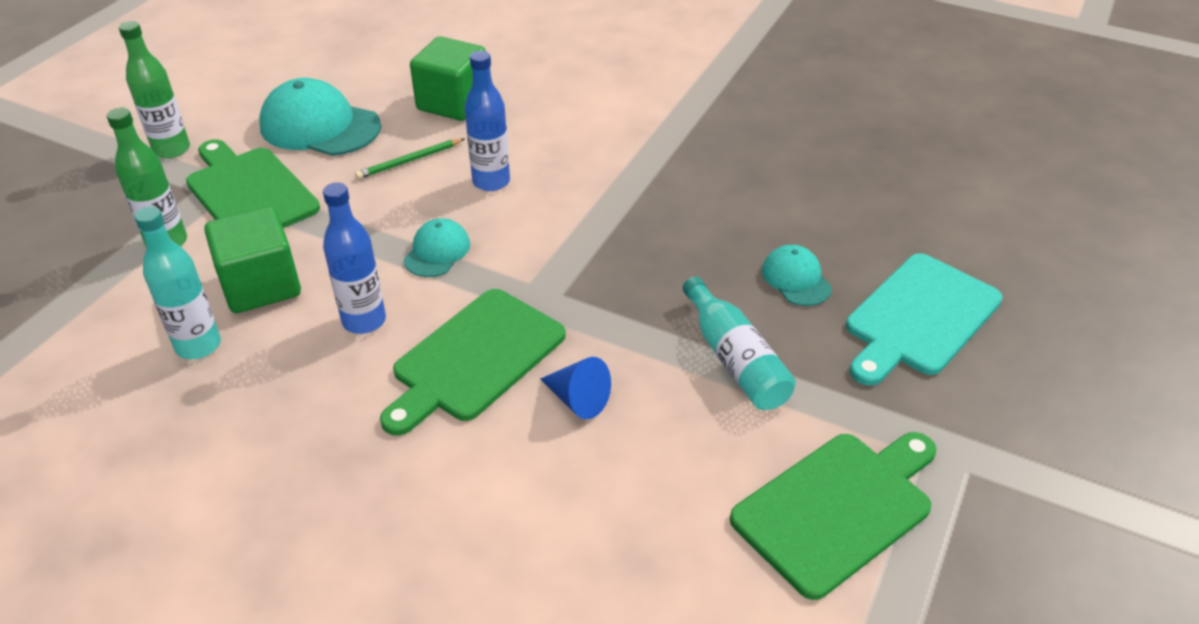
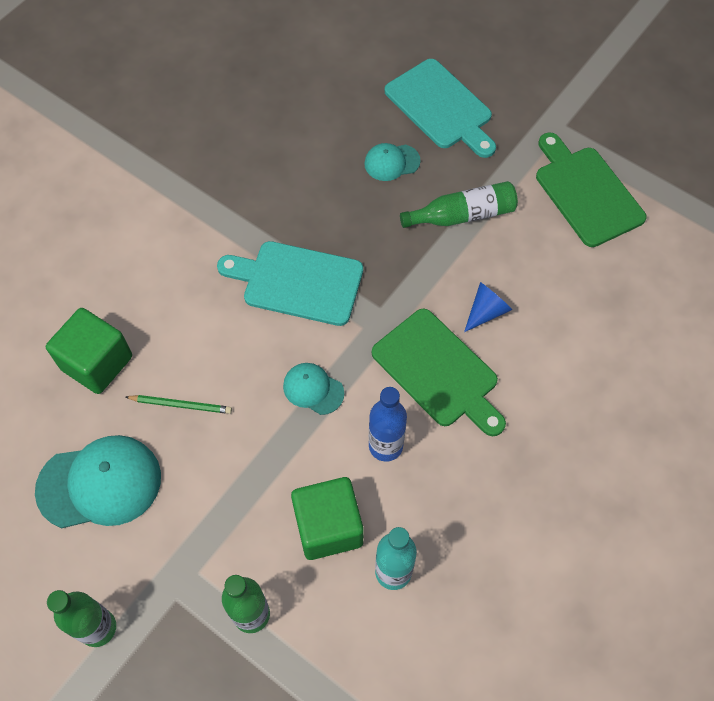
camera: 80 degrees left, 20 degrees up
green cutting board [186,139,320,228] -> none
turquoise cap [259,78,381,156] -> turquoise cap turned 135 degrees counterclockwise [35,435,161,528]
green pencil [355,139,464,179] -> green pencil turned 60 degrees counterclockwise [126,395,232,414]
blue bottle [465,51,510,191] -> none
turquoise bottle [683,277,796,410] -> green bottle [400,181,518,228]
none -> turquoise cutting board [217,241,363,326]

